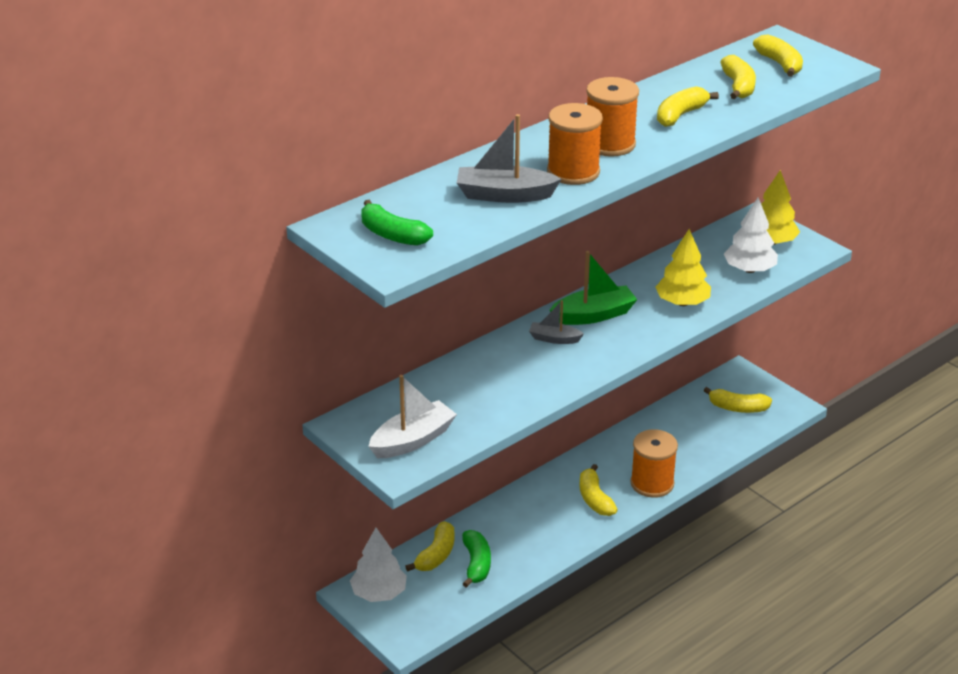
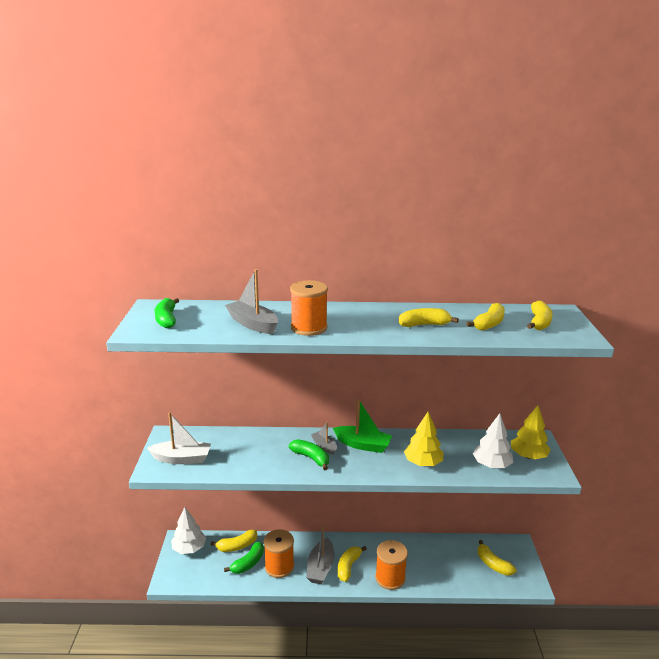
camera: 40 degrees right, 10 degrees down
orange spool [586,77,639,157] -> orange spool moved to [264,529,294,578]
none -> green banana [289,439,329,470]
none -> grey boat [306,525,335,584]

